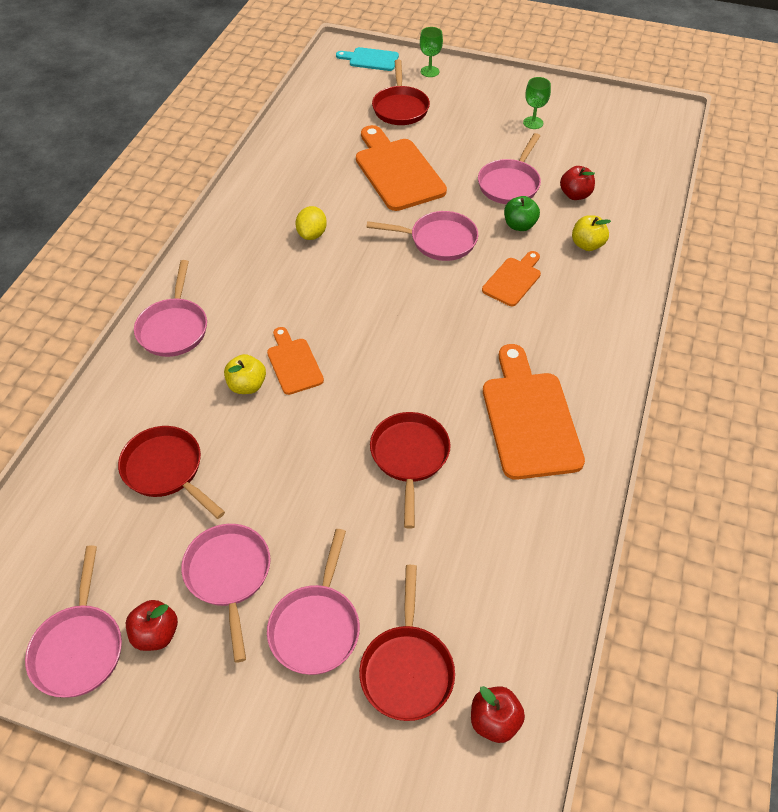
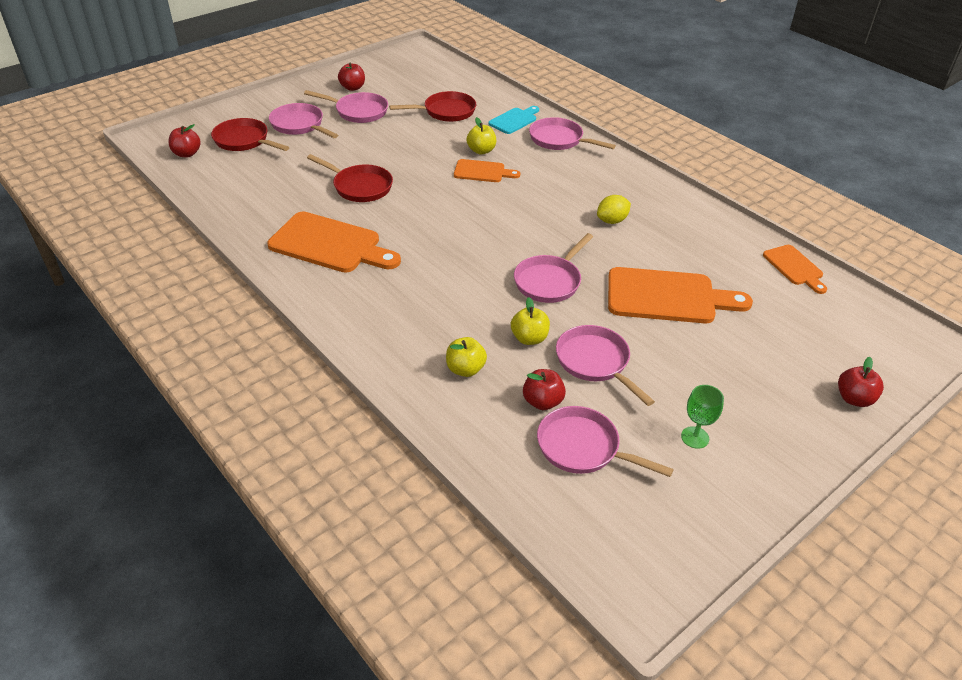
camera: 120 degrees right, 10 degrees down
pink pan [25,545,122,698] -> pink pan moved to [537,406,674,477]
yellow lemon [295,206,327,240] -> yellow lemon turned 75 degrees counterclockwise [597,195,631,224]
turquoise cutting board [336,47,399,71] -> turquoise cutting board moved to [489,106,539,134]
red pan [372,59,430,125] -> none
green goblet [420,27,443,77] -> red apple [838,357,884,407]
orange cutting board [482,251,541,306] -> orange cutting board moved to [763,245,827,294]
green apple [504,196,540,231] -> yellow apple [511,297,550,345]

